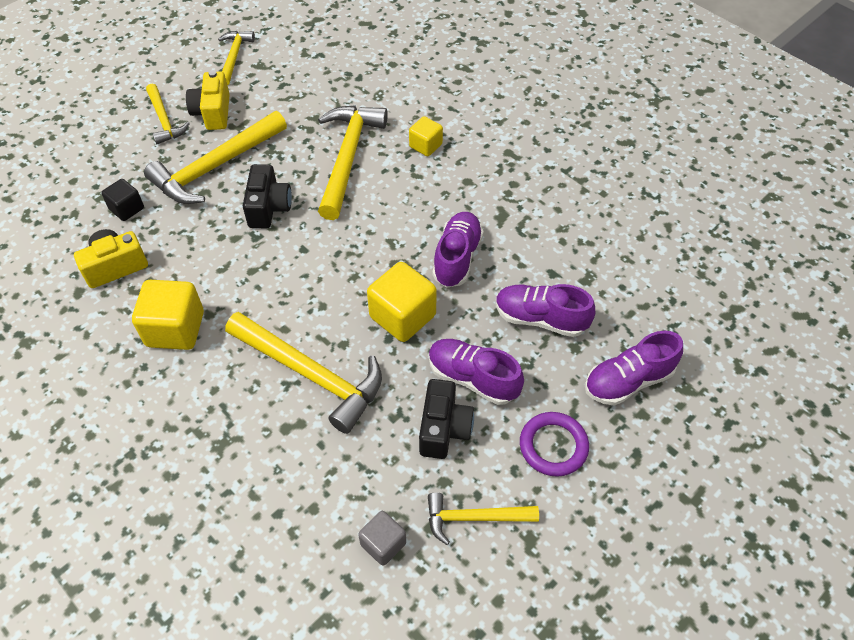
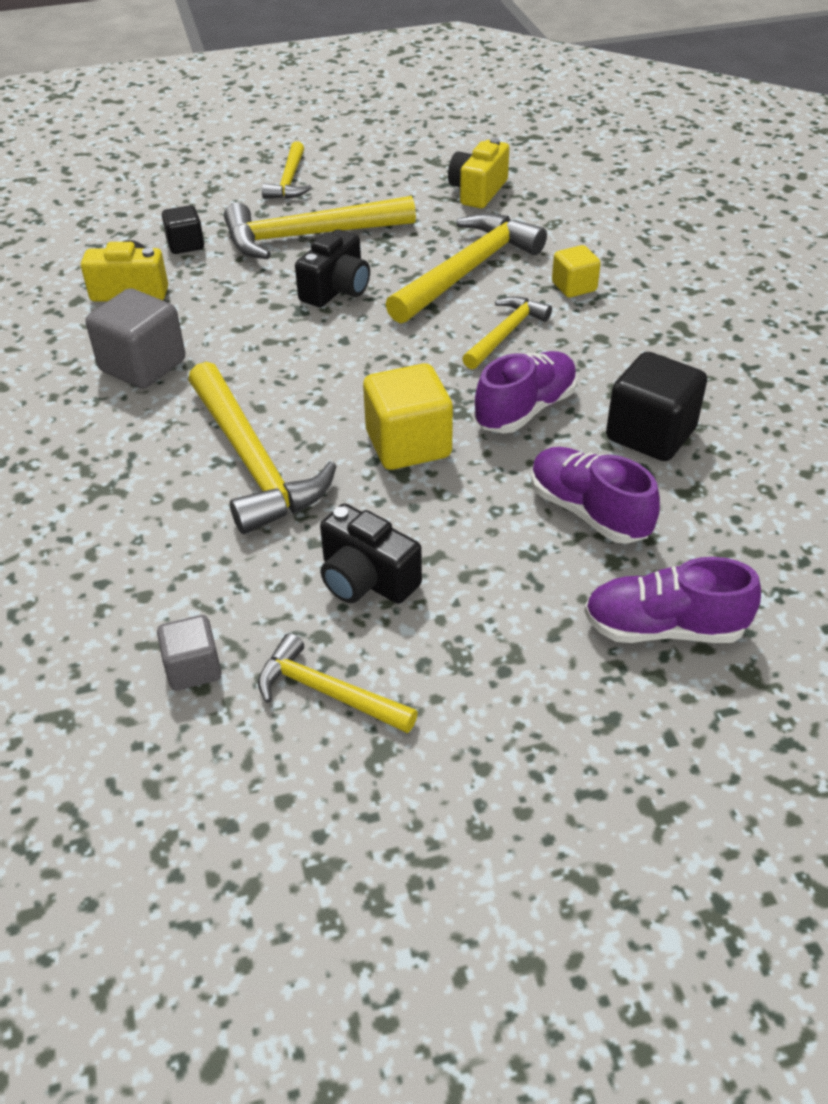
camera: 30 degrees right, 10 degrees down
yellow cube [132,280,204,350] -> grey cube [86,288,185,389]
yellow camera [186,70,230,130] -> yellow camera moved to [448,138,509,208]
yellow hammer [218,31,255,85] -> yellow hammer moved to [462,296,552,369]
black camera [419,379,474,459] -> black camera turned 90 degrees clockwise [320,504,422,604]
purple shoe [429,339,524,405] -> none
purple ring [520,412,589,477] -> none
none -> black cube [606,352,707,461]

